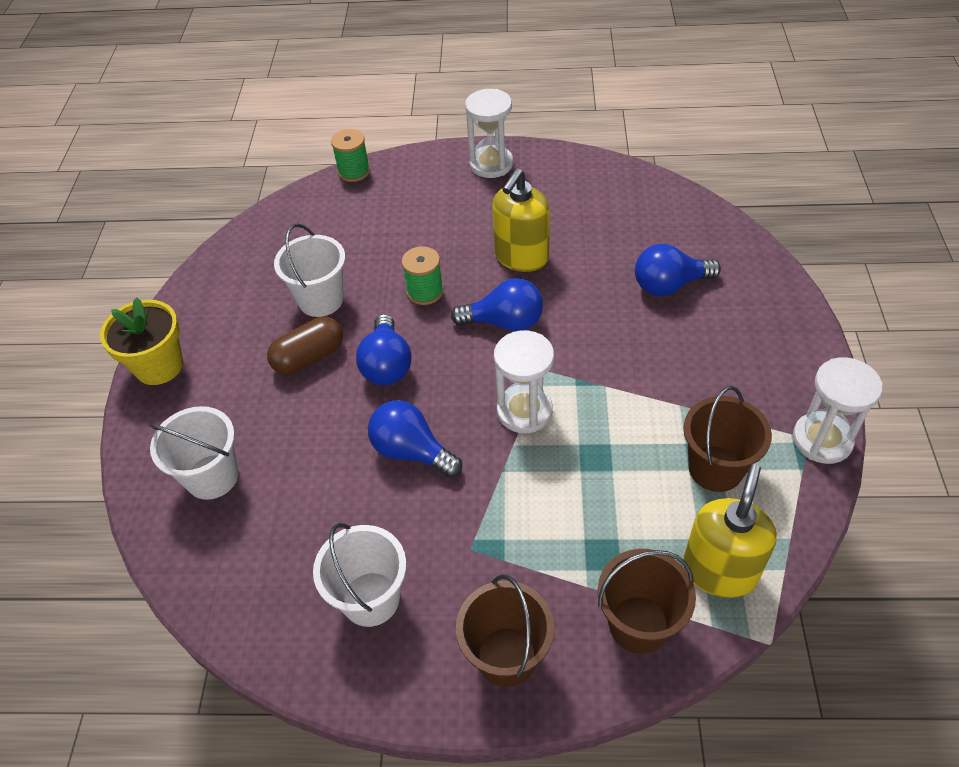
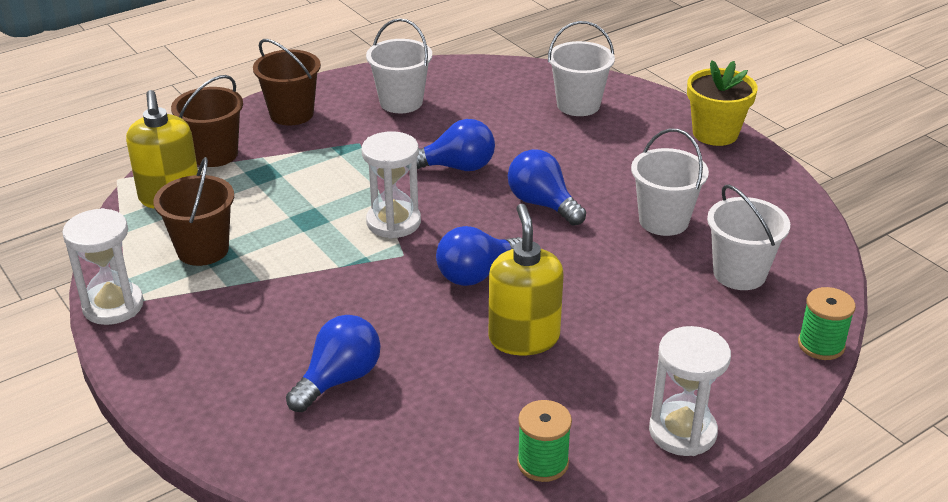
camera: 140 degrees right, 15 degrees down
brown capsule [267,316,343,375] -> none
green spool [402,246,444,305] -> green spool moved to [517,400,572,482]
none -> white bucket [707,184,790,290]

